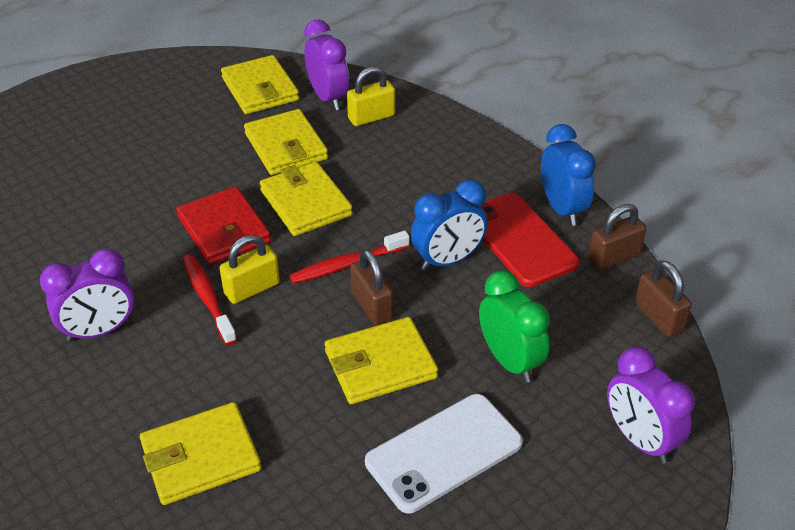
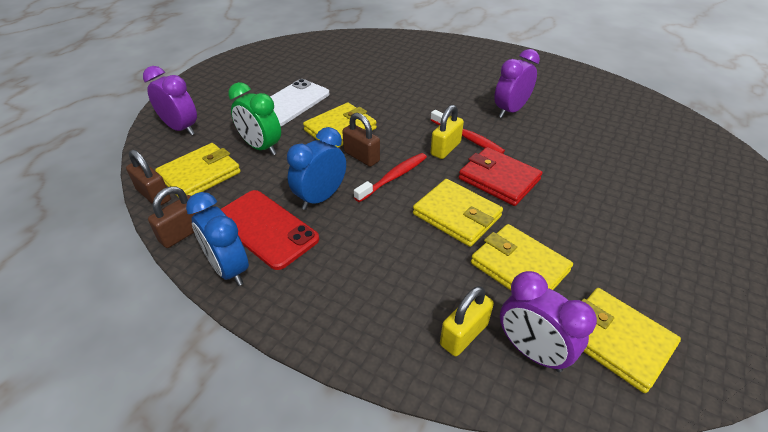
camera: 160 degrees right, 0 degrees up
yellow wallet [140,402,261,505] -> yellow wallet moved to [155,143,241,198]

